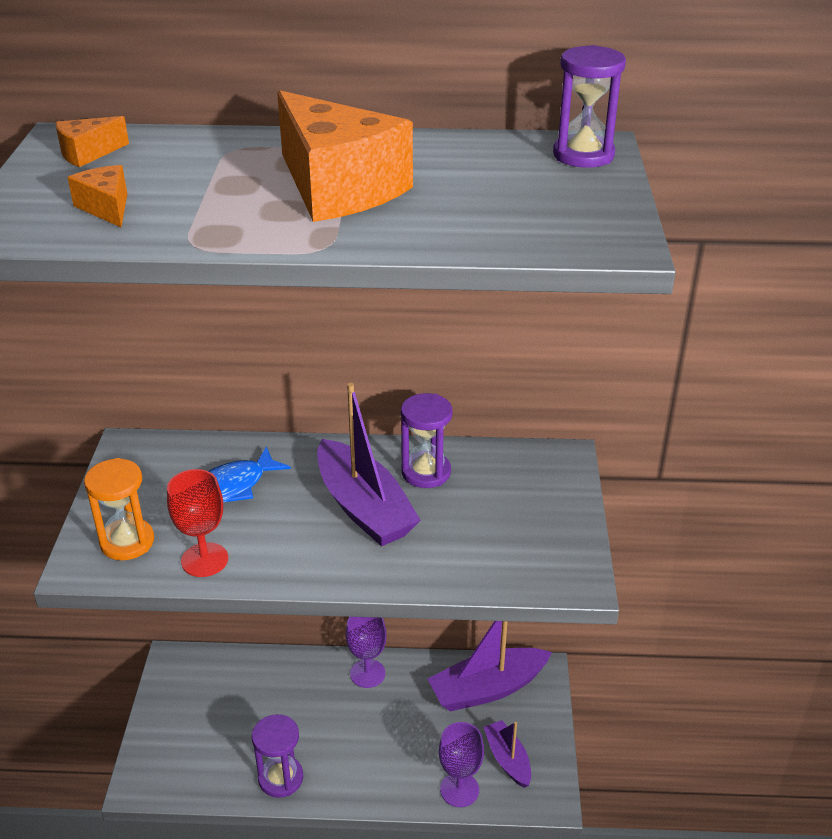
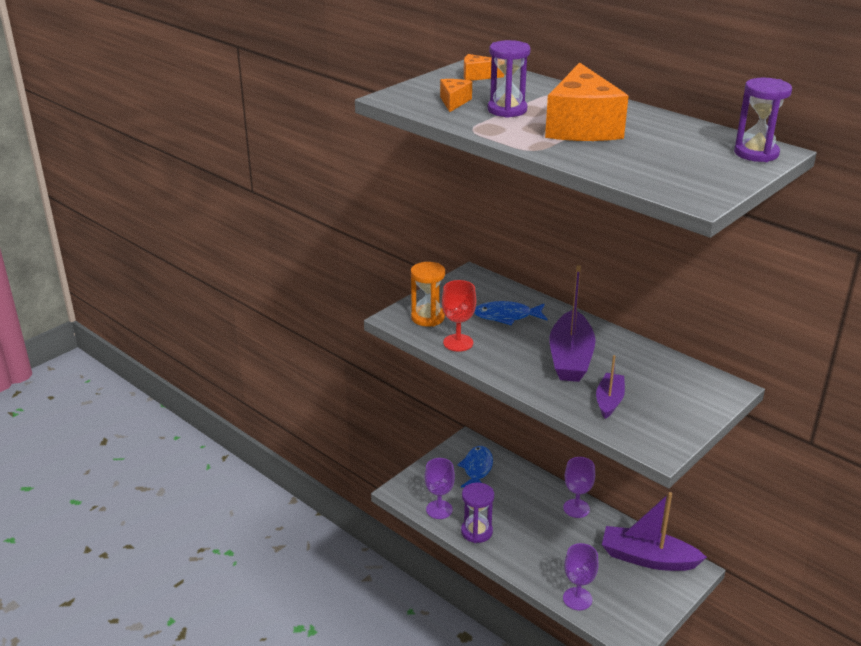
camera: 40 degrees right, 5 degrees down
purple hourglass [401,393,452,488] -> purple hourglass moved to [488,40,531,118]
purple boat [484,720,531,788] -> purple boat moved to [596,355,625,419]
none -> purple goblet [424,458,455,519]
none -> blue fish [458,446,493,488]

